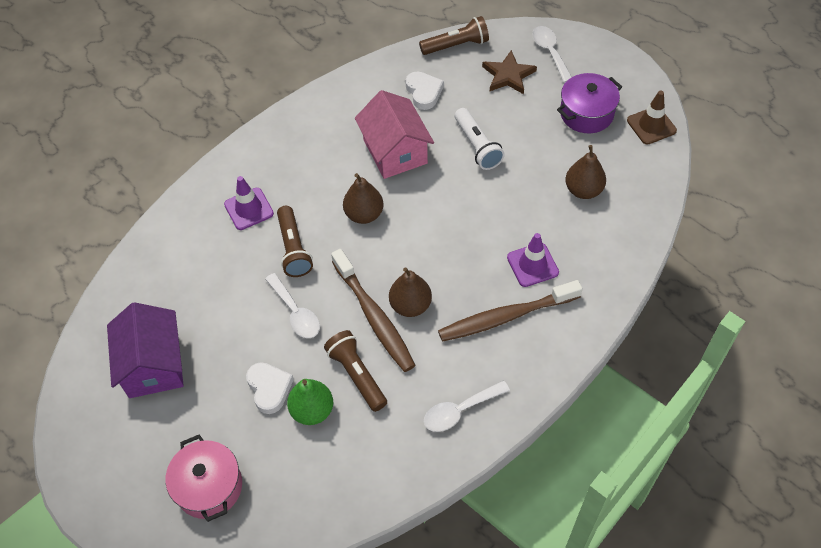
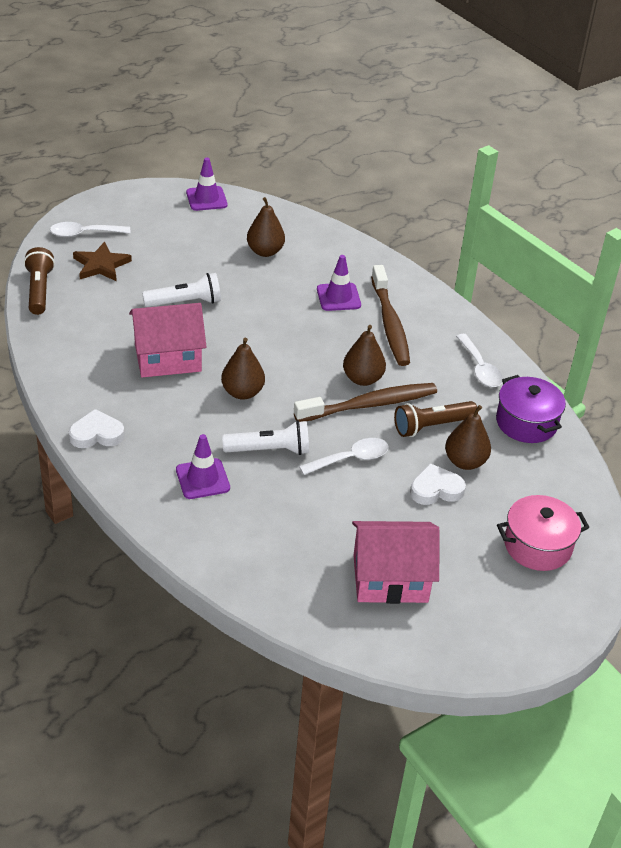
camera: 85 degrees left, 15 degrees down
purple house [107,302,184,398] -> pink house [352,521,439,604]
brown flashlight [277,206,313,277] -> white flashlight [222,420,309,455]
green pear [287,379,333,425] -> brown pear [445,405,491,470]
white heart [405,71,444,110] -> white heart moved to [69,409,125,448]
purple pot [557,73,622,133] -> purple pot moved to [496,375,566,443]
brown traffic cone [627,91,677,145] -> purple traffic cone [186,157,227,211]

